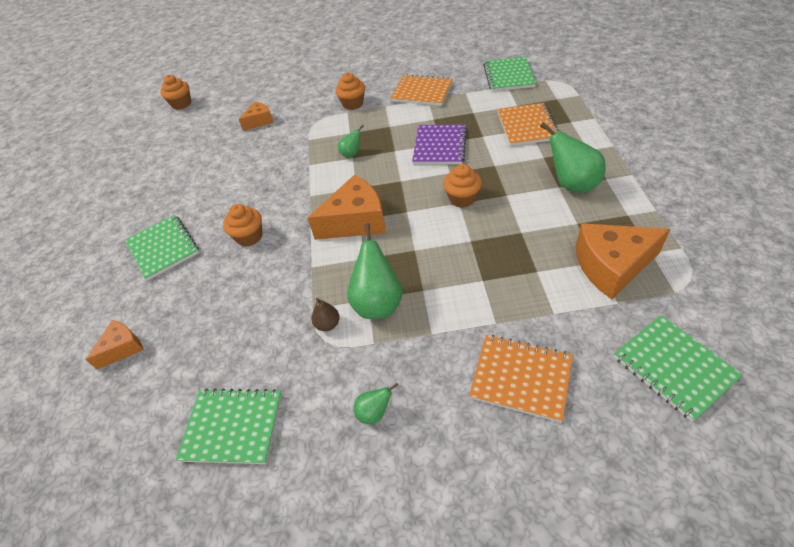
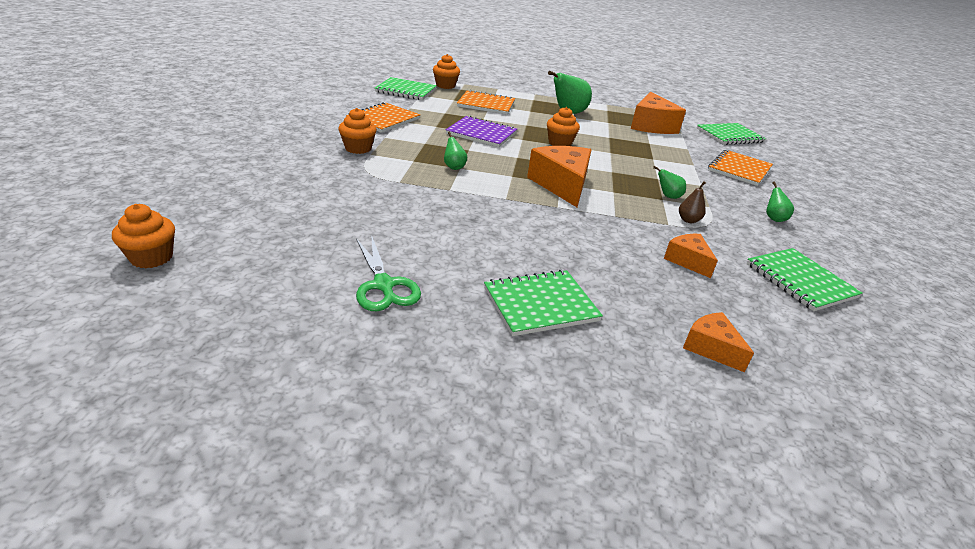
camera: 85 degrees left, 15 degrees down
green notebook [176,388,282,464] -> green notebook turned 45 degrees counterclockwise [747,248,863,311]
orange cupcake [223,204,262,247] -> orange cupcake moved to [433,54,460,89]
orange cheese [239,101,274,131] -> orange cheese moved to [664,234,718,278]
green pear [347,223,403,319] -> green pear [653,166,686,199], size x0.51
none -> green scissors [356,235,421,311]

